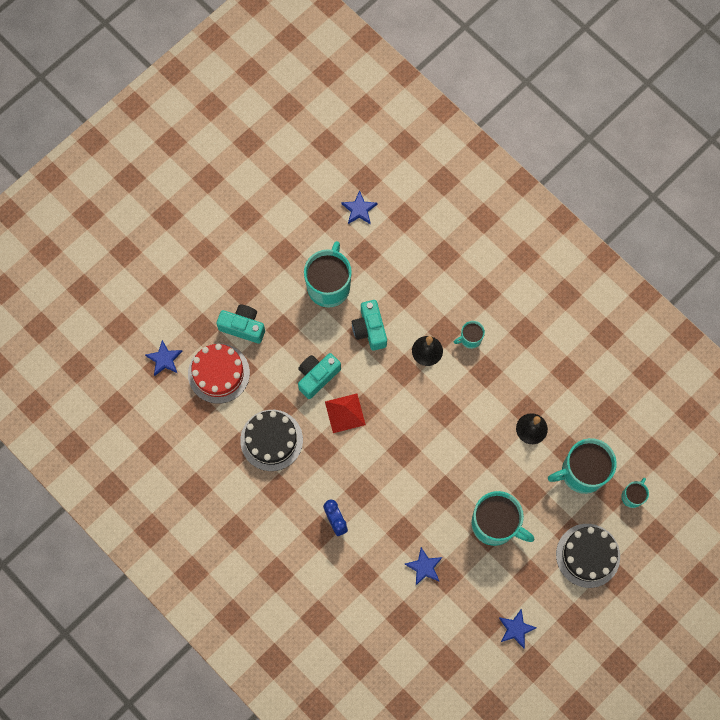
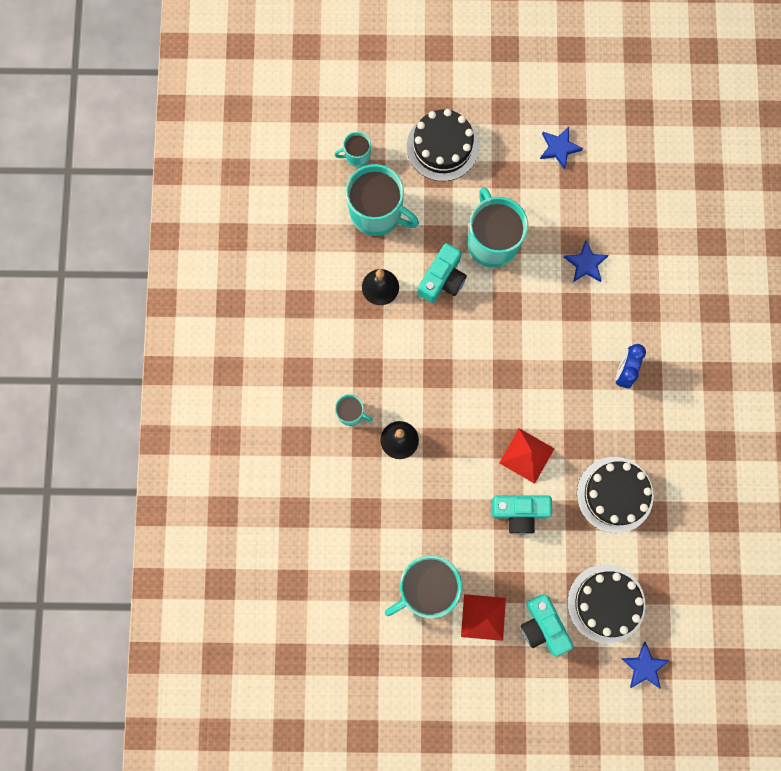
camera: 135 degrees left, 5 degrees up
red cake [188,344,250,404] -> black cake [567,564,645,643]
blue star [341,191,378,224] -> none
turquoise camera [352,300,387,351] -> turquoise camera moved to [418,243,467,303]
none -> red pyramid [461,594,506,641]

